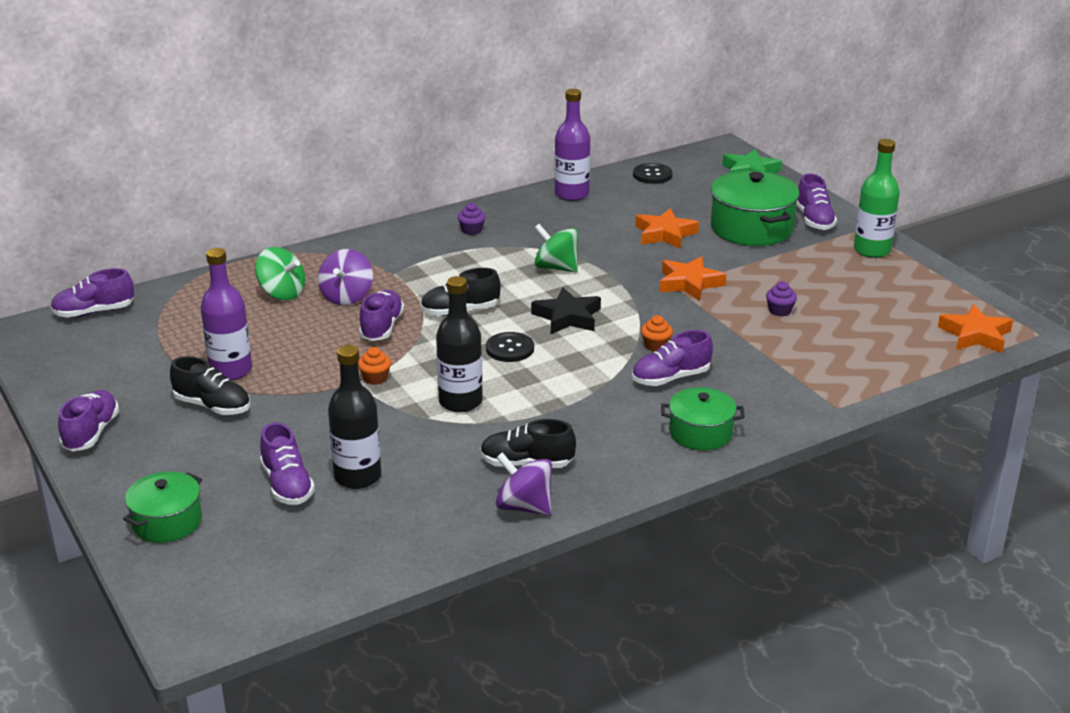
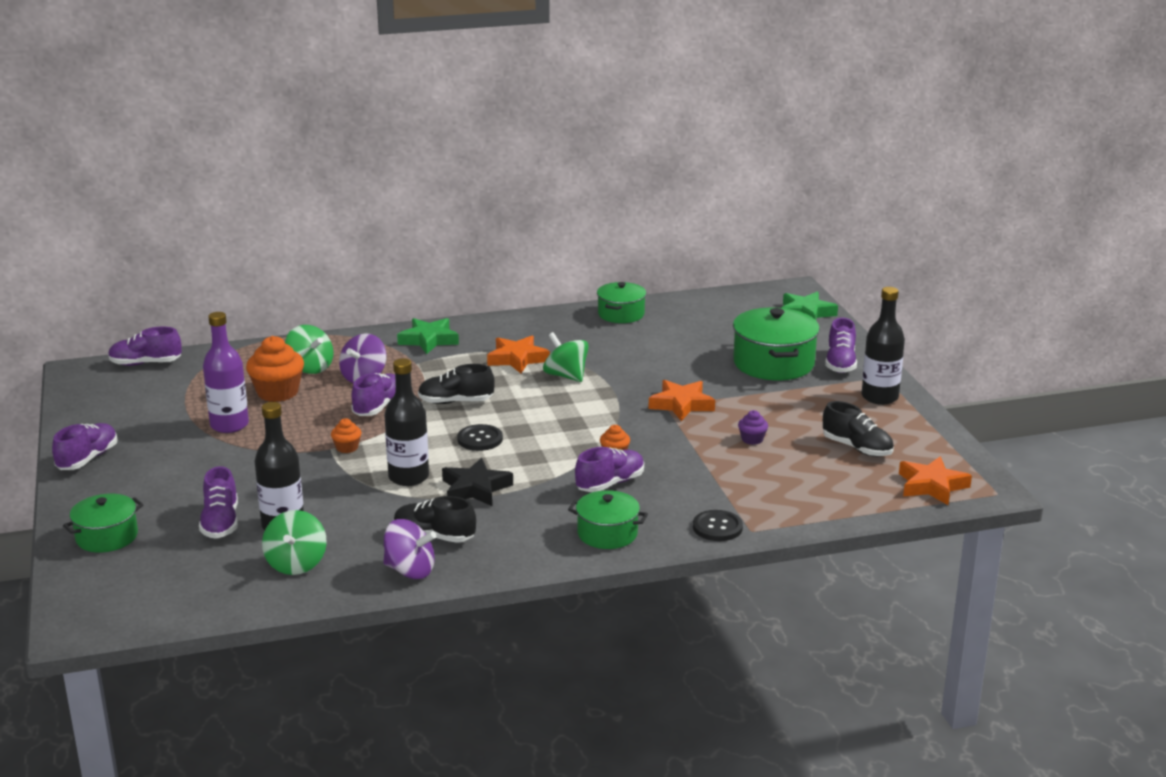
camera: 15 degrees right, 5 degrees down
black shoe [170,356,250,415] -> black shoe moved to [823,401,894,457]
purple cupcake [458,203,486,235] -> none
purple spinning top [496,452,552,516] -> purple spinning top turned 150 degrees clockwise [383,519,436,579]
black star [531,287,601,334] -> black star moved to [442,458,513,506]
purple bottle [554,89,590,201] -> green pot [597,282,646,323]
purple shoe [632,330,713,386] -> purple shoe turned 150 degrees clockwise [575,447,644,492]
black button [633,163,672,184] -> black button moved to [693,510,743,541]
orange star [635,208,699,249] -> orange star moved to [487,336,550,373]
green bottle [854,139,900,258] -> black bottle [861,287,905,405]
none -> orange cupcake [246,336,304,402]
none -> green spinning top [262,510,327,575]
none -> green star [397,318,459,354]

